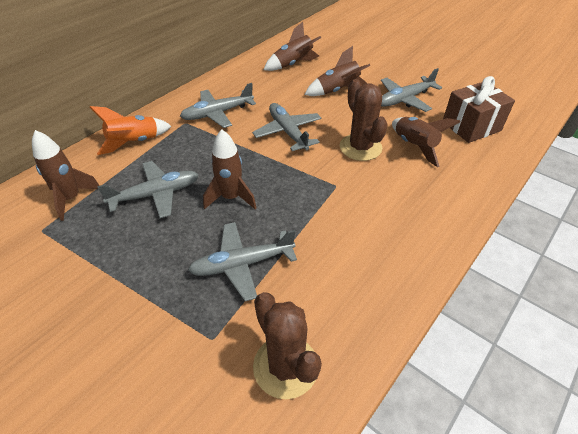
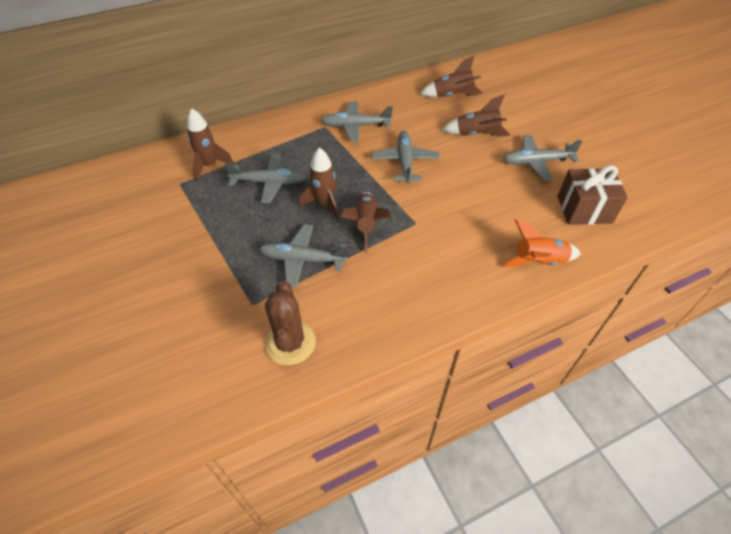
camera: 25 degrees right, 5 degrees up
orange rocket [90,106,171,155] -> orange rocket moved to [501,219,581,267]
brown cactus [340,79,388,161] -> none
brown rocket [392,117,461,167] -> brown rocket moved to [340,192,391,253]

